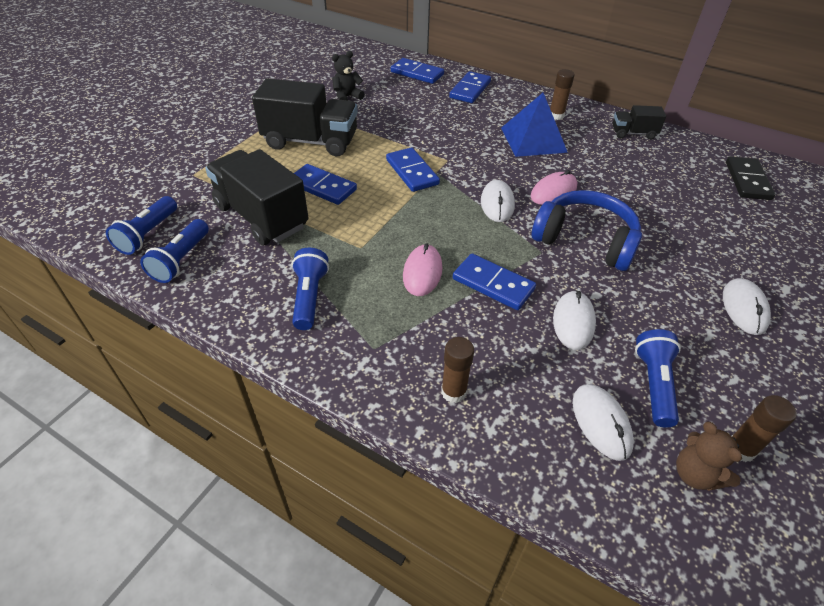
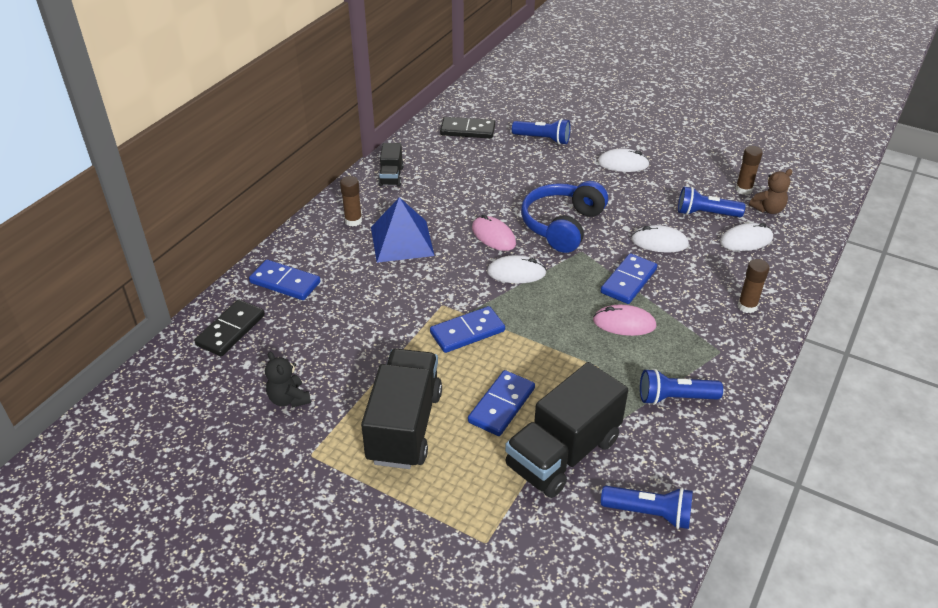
camera: 90 degrees left, 5 degrees down
blue flashlight [106,196,177,255] -> blue flashlight moved to [512,118,570,145]
blue domino [391,58,444,84] -> black domino [194,300,265,356]

